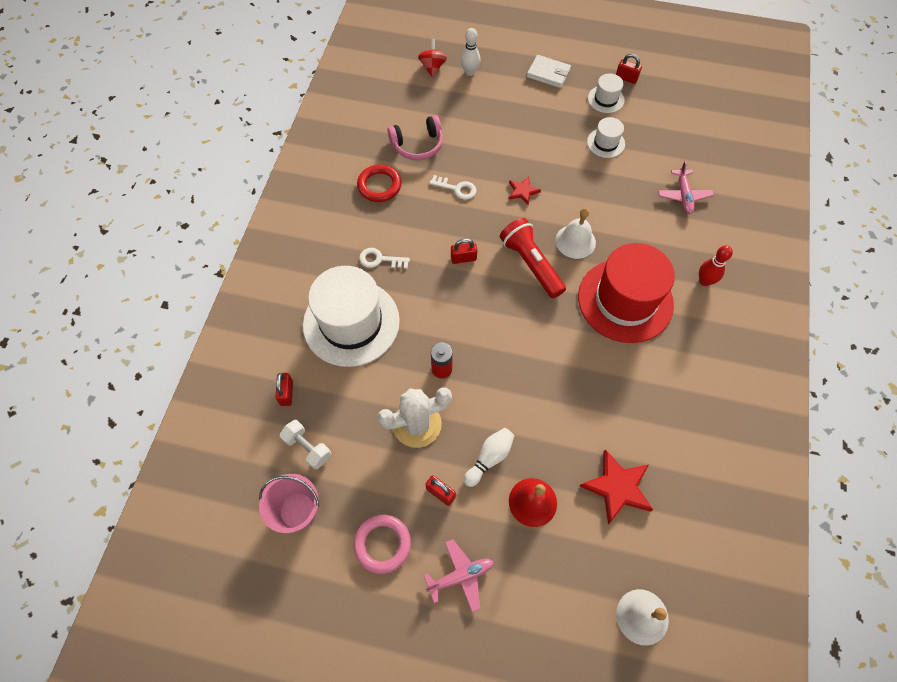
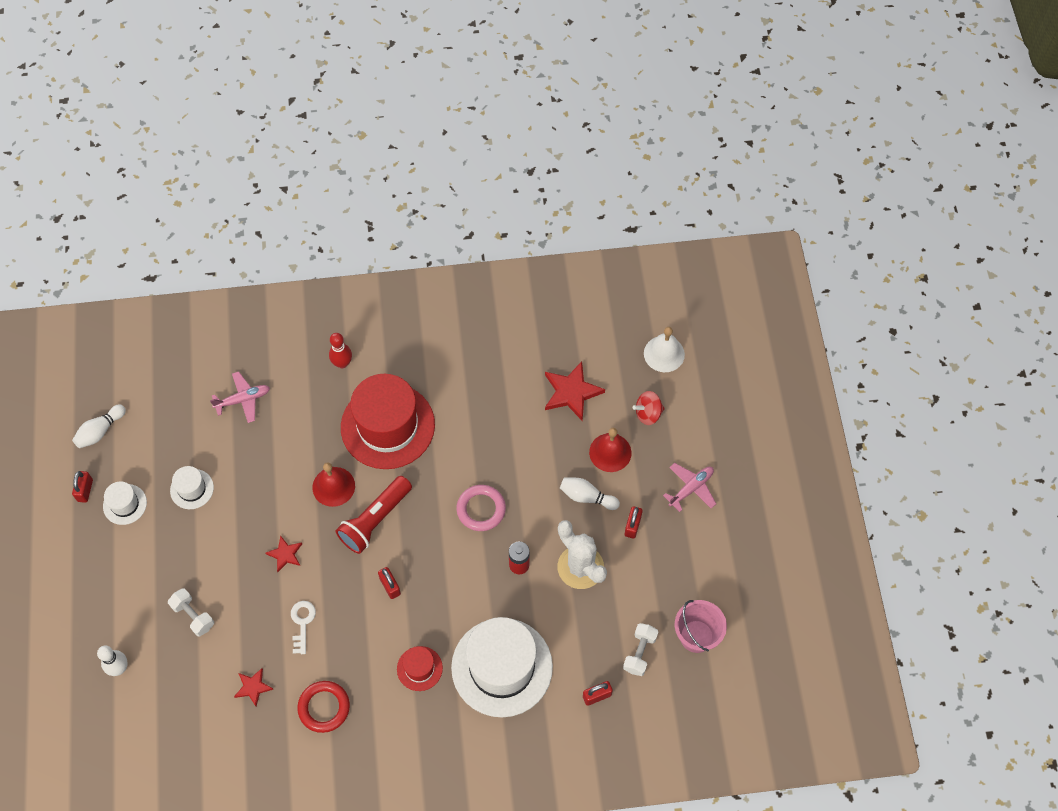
camera: 110 degrees left, 0 degrees up
pink ring [354,514,411,574] -> pink ring moved to [456,485,506,531]
white key [359,248,410,269] -> red hat [397,646,443,691]
pink headphones [387,115,443,160] -> red star [234,668,274,706]
red spinning top [418,39,447,77] -> red spinning top moved to [633,391,665,425]
pink plane [424,539,494,612] -> pink plane turned 90 degrees clockwise [663,463,716,512]
white wallet [527,55,571,88] -> none
white bell [555,208,596,259] -> red bell [312,462,355,507]
none -> white bowling pin [72,404,126,448]
none -> white dumbbell [168,588,214,636]

